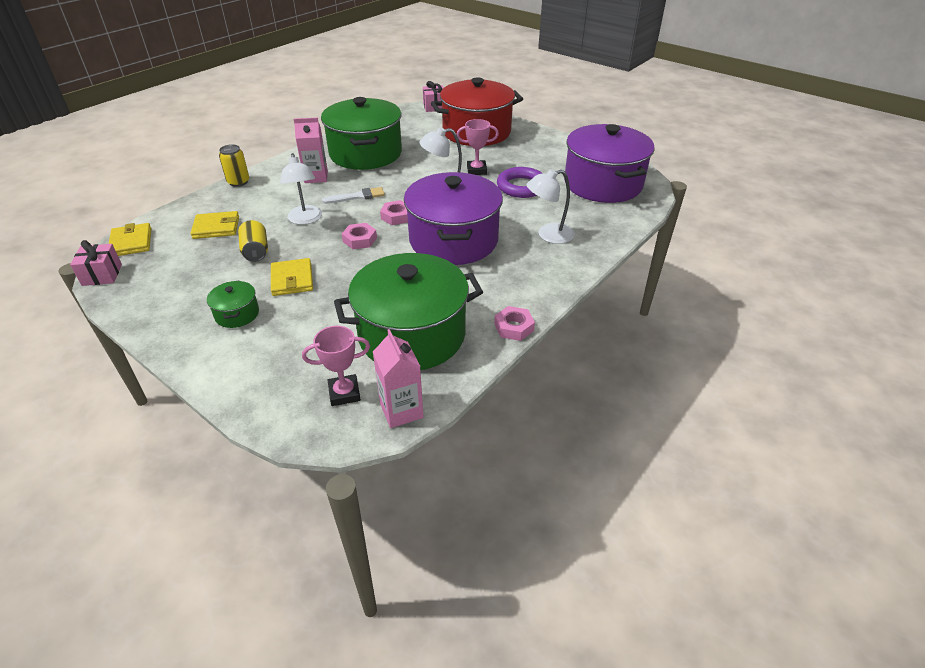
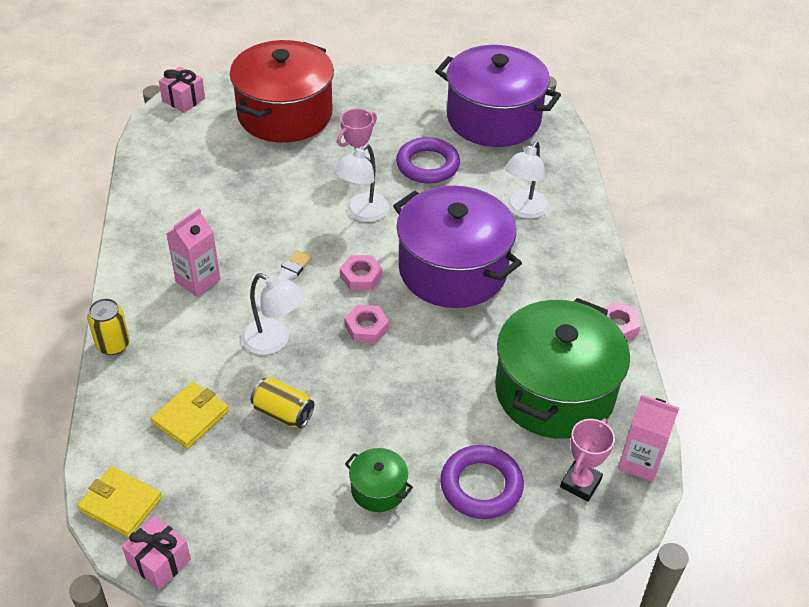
camera: 45 degrees left, 5 degrees up
yellow wallet [271,258,313,296] -> none
green pot [321,97,402,170] -> none
none -> purple ring [440,445,524,519]

